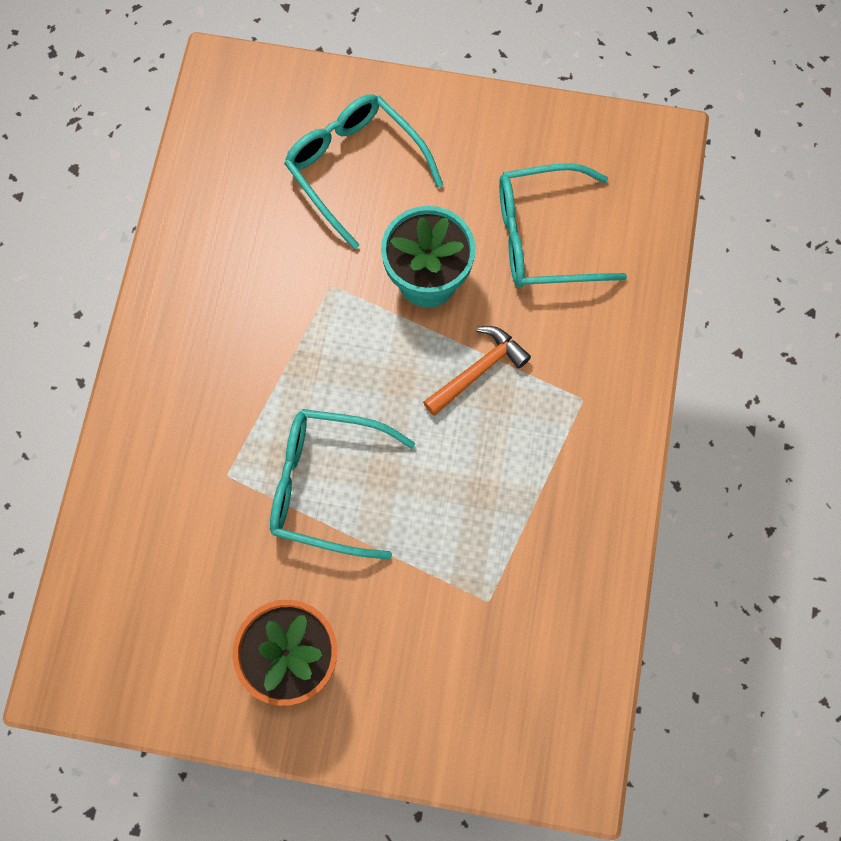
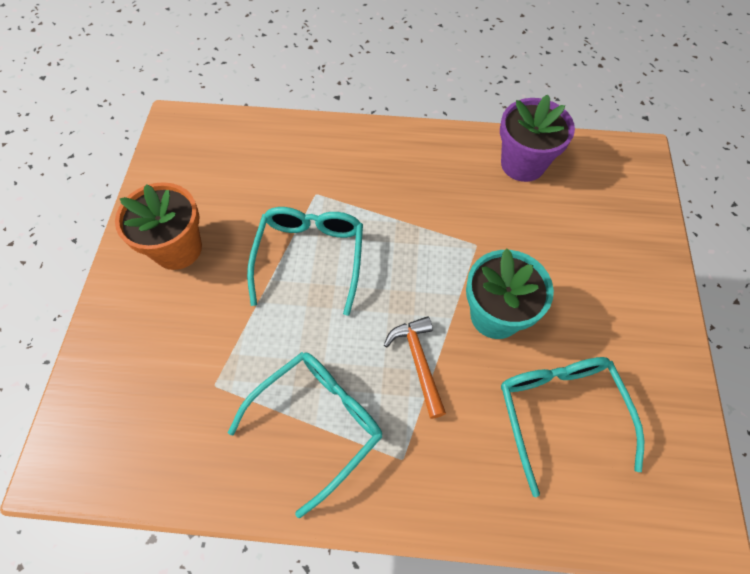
camera: 85 degrees right, 10 degrees down
turquoise glasses [284,94,443,250] -> turquoise glasses moved to [228,352,382,518]
orange hammer [423,326,531,416] -> orange hammer turned 150 degrees counterclockwise [384,316,446,419]
none -> purple flower pot [500,95,575,182]

